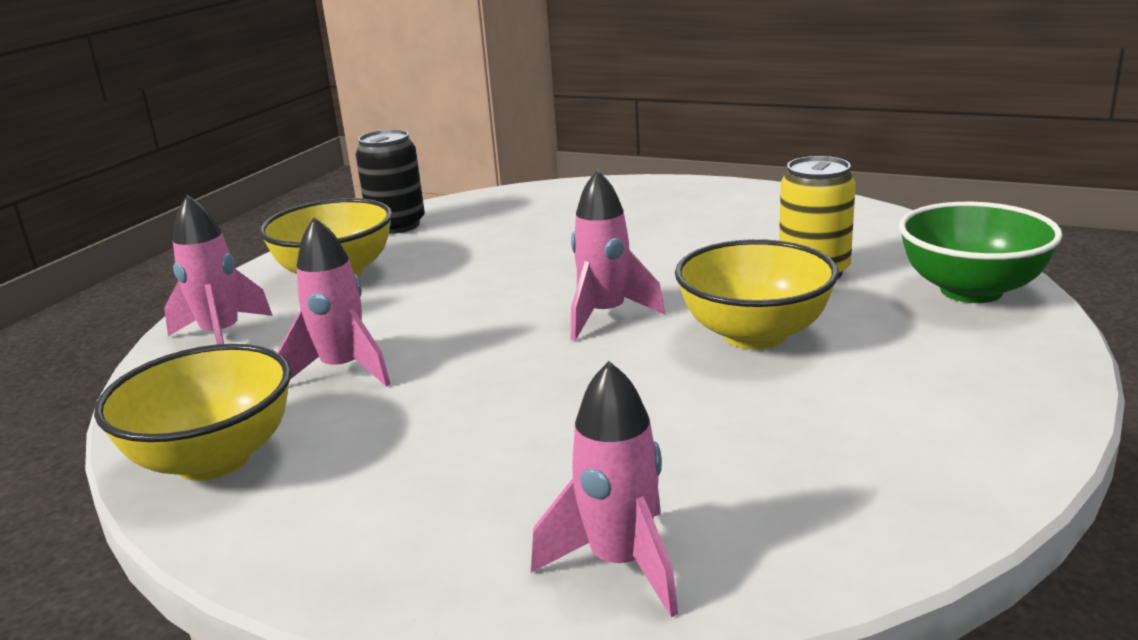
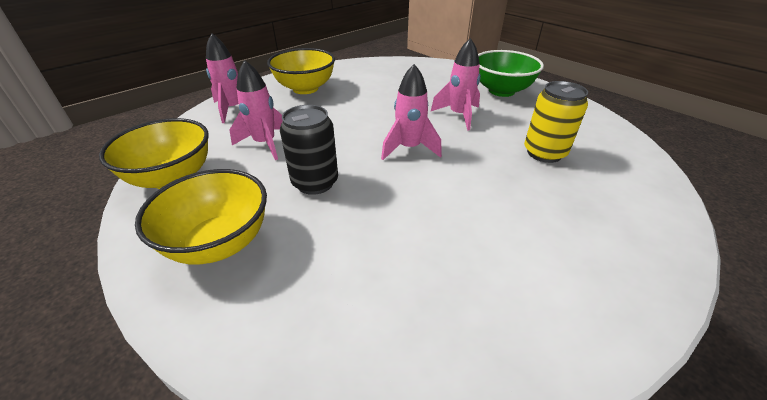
camera: 20 degrees right, 15 degrees up
black can [355,129,425,234] -> black can moved to [280,105,338,195]
pink rocket [531,361,678,617] -> pink rocket moved to [430,38,481,131]
yellow bowl [675,239,839,350] -> yellow bowl moved to [135,169,267,264]
green bowl [899,202,1062,303] -> green bowl moved to [478,50,544,97]

